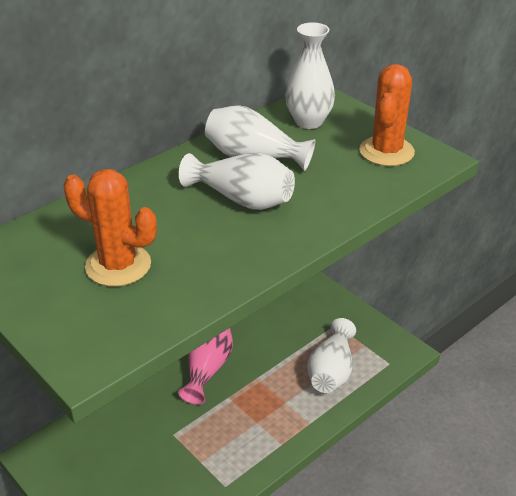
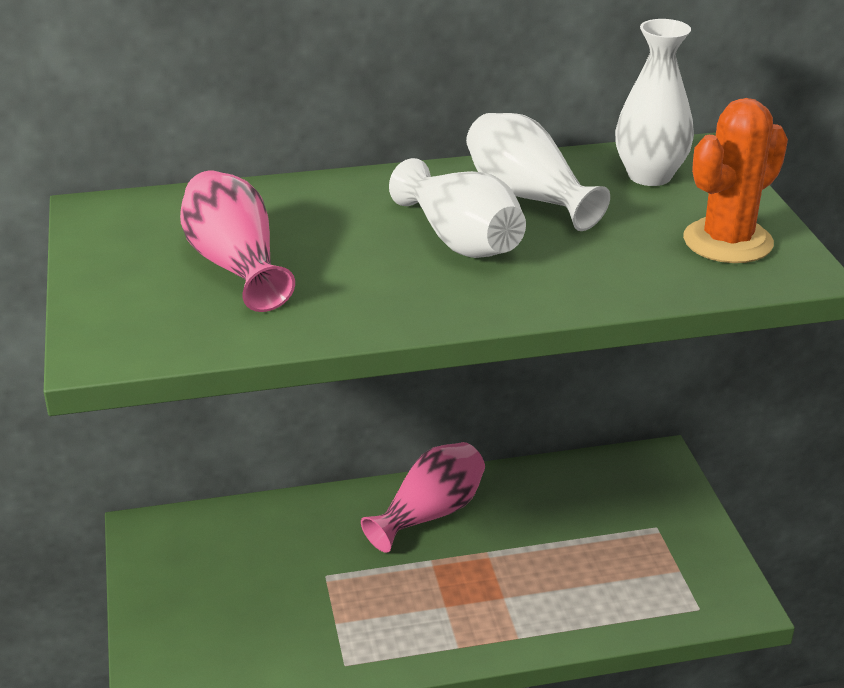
camera: 30 degrees right, 5 degrees down
orange cactus [63,169,157,287] -> pink vase [180,171,295,312]
white vase [307,318,356,393] -> none

